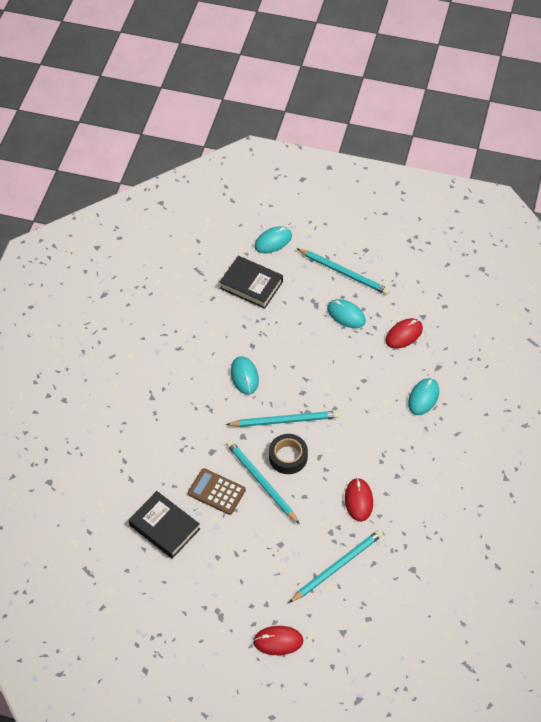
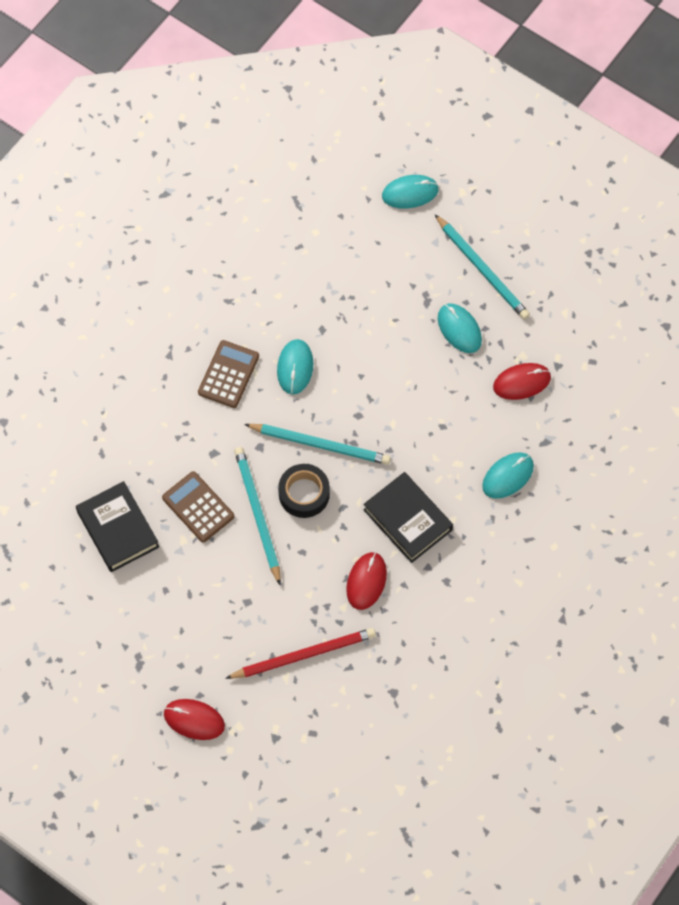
camera: 20 degrees right, 10 degrees up
black book [220,256,283,309] -> black book moved to [363,472,453,563]
turquoise pencil [289,530,383,603] -> red pencil [225,628,376,679]
none -> brown calculator [198,340,259,408]

